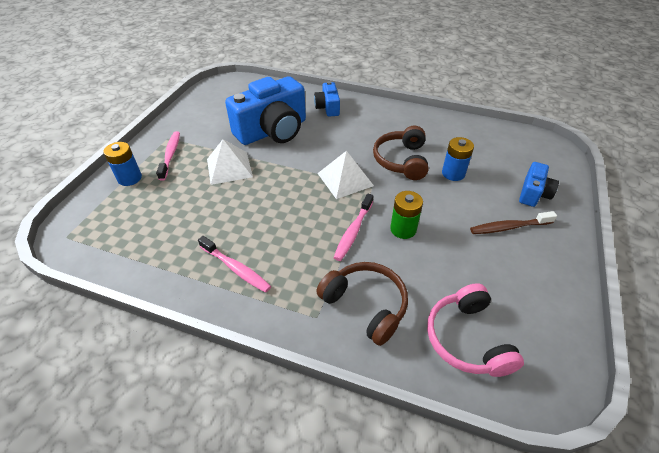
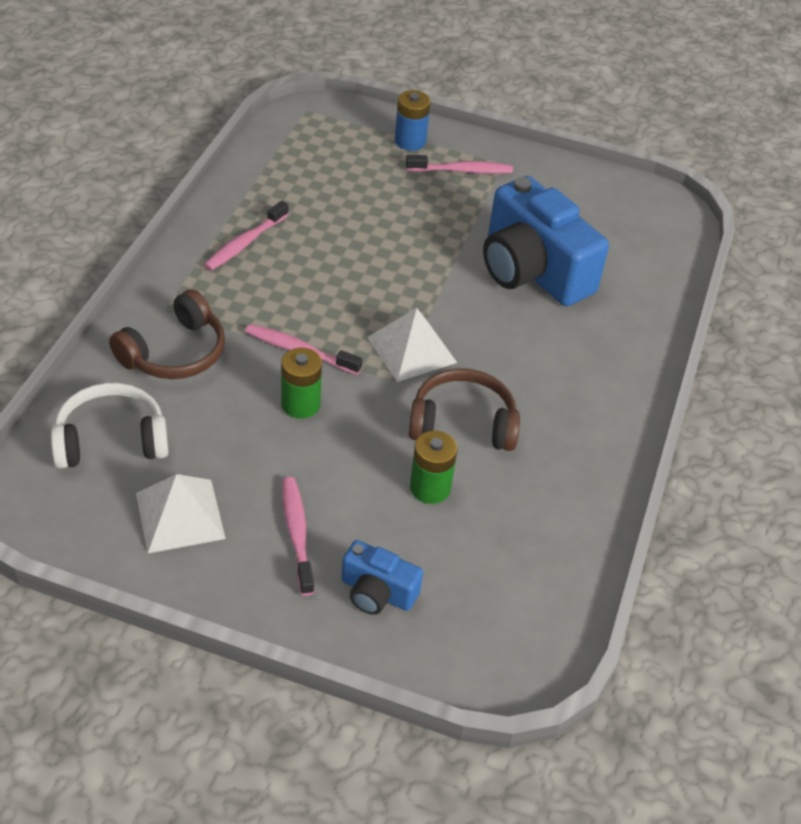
camera: 85 degrees right, 0 degrees up
white pyramid [207,139,253,185] -> white pyramid moved to [136,474,226,553]
blue camera [314,81,340,117] -> none
pink headphones [427,283,524,377] -> white headphones [51,383,169,469]
blue battery [442,137,474,181] -> green battery [410,431,457,504]
brown toothbrush [470,211,557,234] -> pink toothbrush [282,477,314,596]

